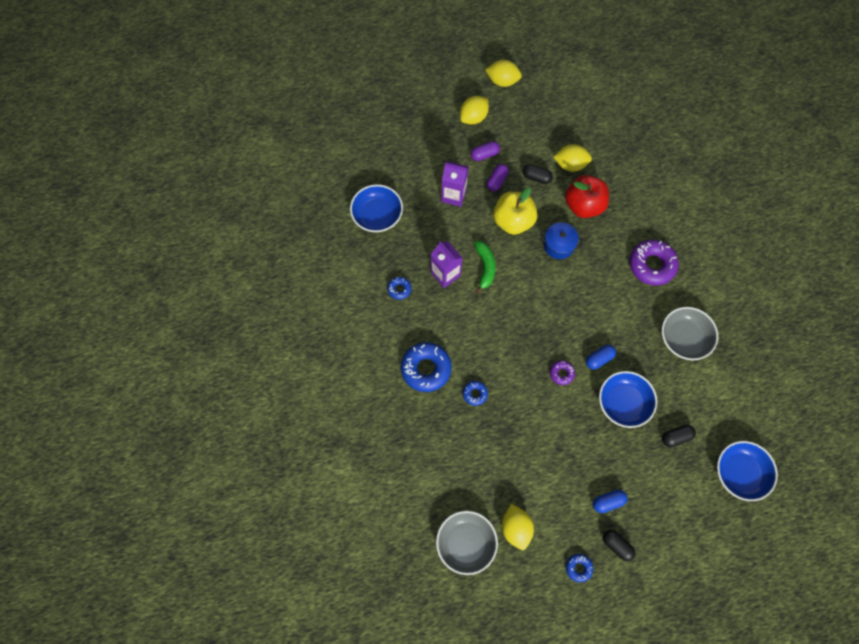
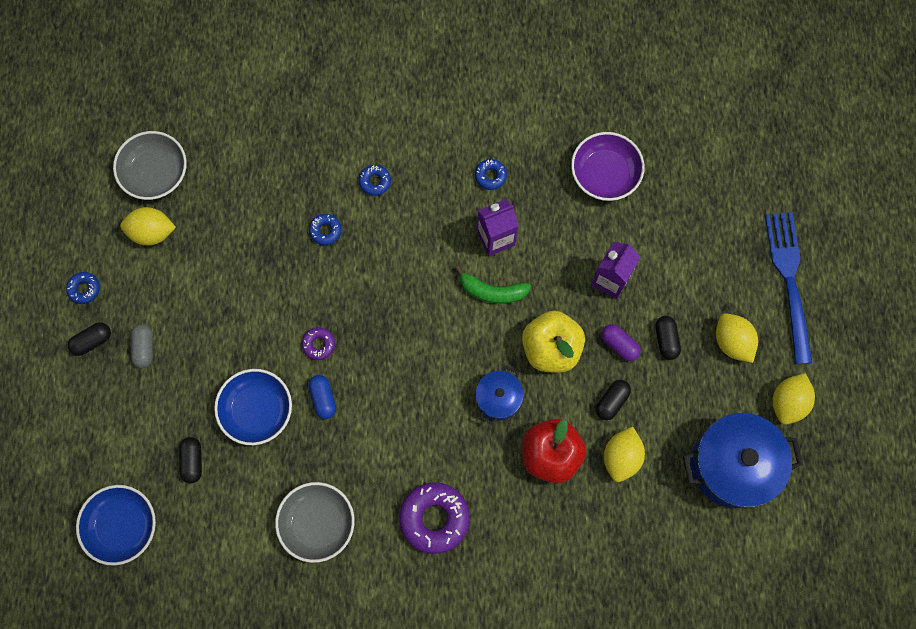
camera: 105 degrees right, 5 degrees up
blue bowl [350,185,403,232] -> purple bowl [571,132,645,201]
blue donut [401,342,452,392] -> blue donut [359,165,391,196], size x0.50
purple capsule [471,141,500,161] -> black capsule [655,316,681,360]
blue capsule [593,490,627,513] -> grey capsule [131,324,153,368]
none -> blue pot [683,413,803,508]
none -> blue fork [765,212,813,364]

